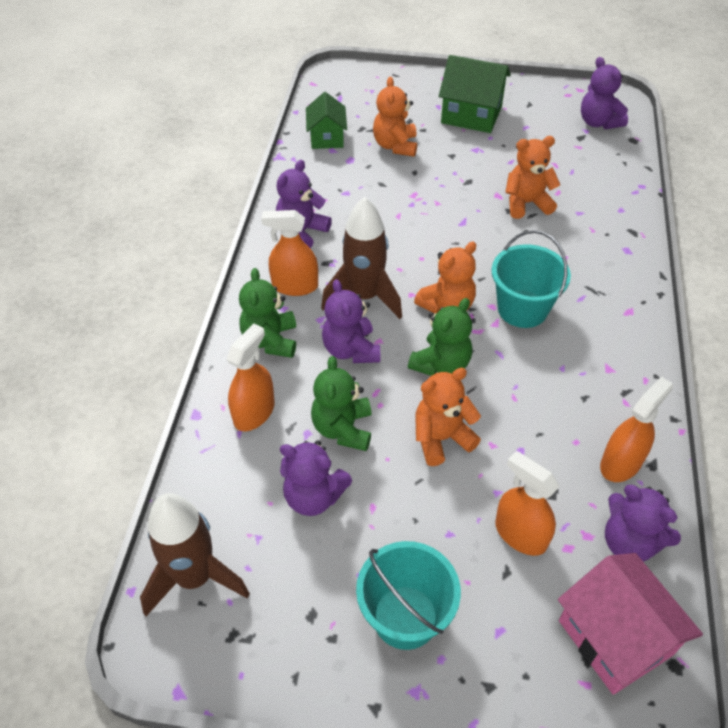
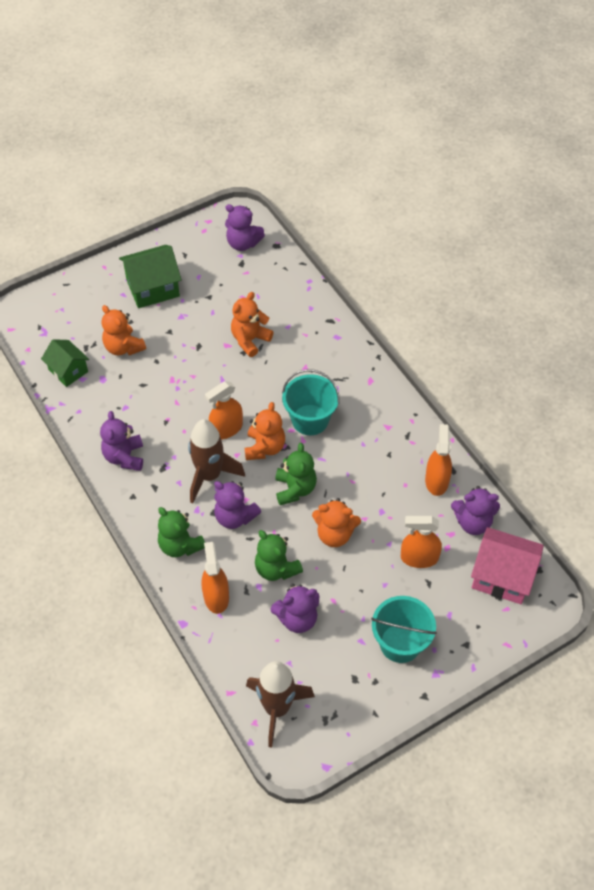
camera: 40 degrees left, 5 degrees up
orange spray bottle [261,210,318,296] -> orange spray bottle moved to [205,381,243,440]
orange teddy bear [415,368,481,466] -> orange teddy bear turned 105 degrees counterclockwise [312,498,361,547]

